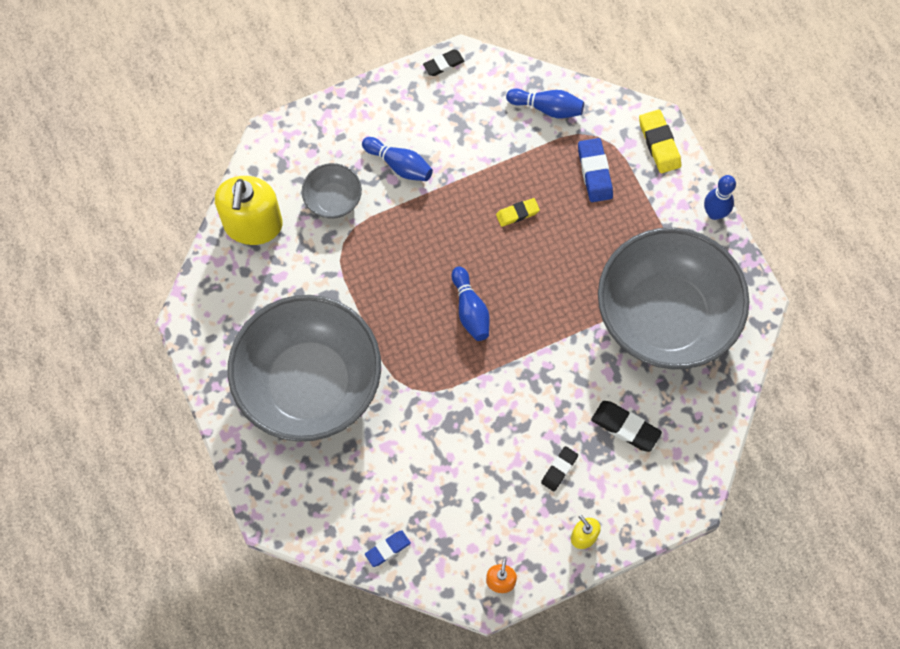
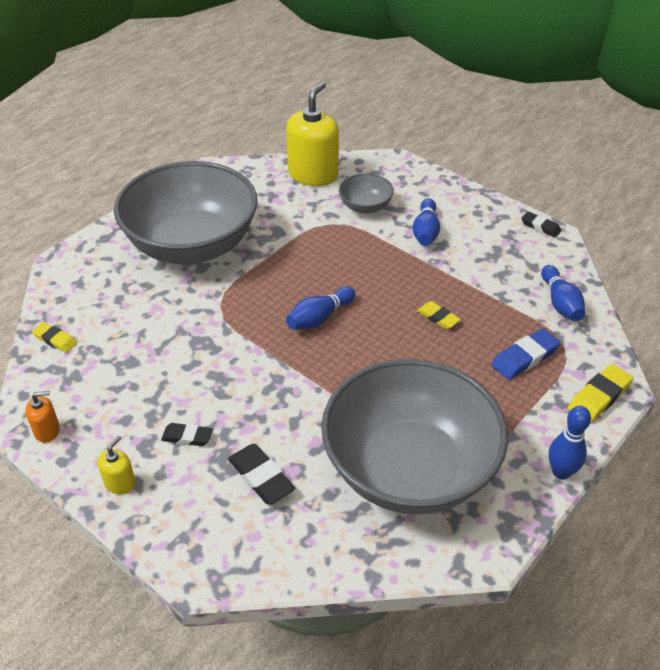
camera: 65 degrees right, 25 degrees down
yellow soap dispenser [215,176,283,245] -> yellow soap dispenser turned 135 degrees clockwise [286,82,339,186]
blue eraser [365,530,411,567] -> yellow eraser [32,322,77,353]
black eraser [591,401,662,452] -> black eraser turned 45 degrees counterclockwise [228,444,295,504]

